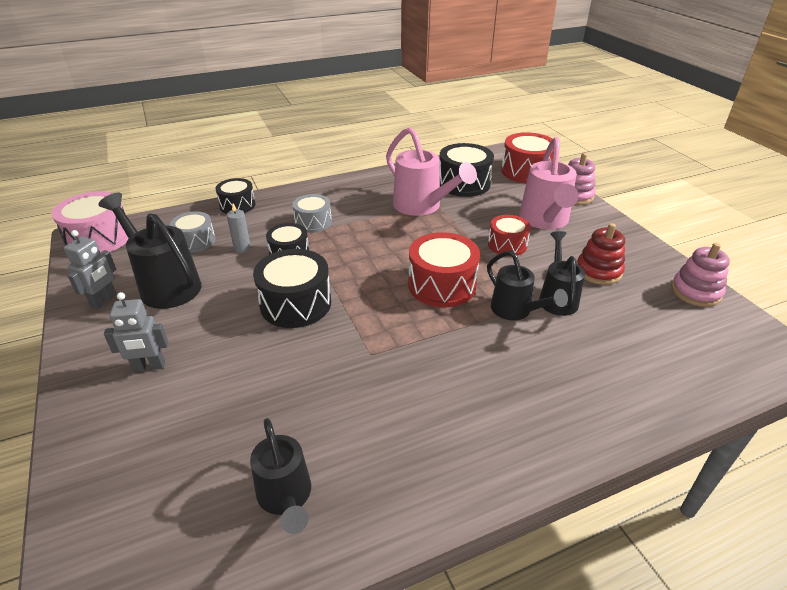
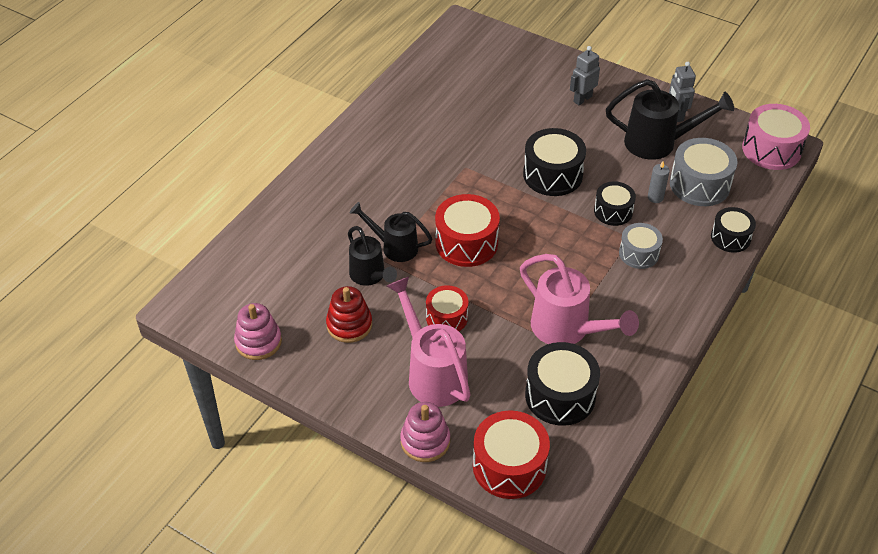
camera: 145 degrees right, 10 degrees up
grey drum [170,211,215,253] -> grey drum [670,138,738,206], size x1.59
black watering can [250,418,311,534] -> none
pink watering can [386,127,477,216] -> pink watering can turned 150 degrees counterclockwise [520,254,639,344]

